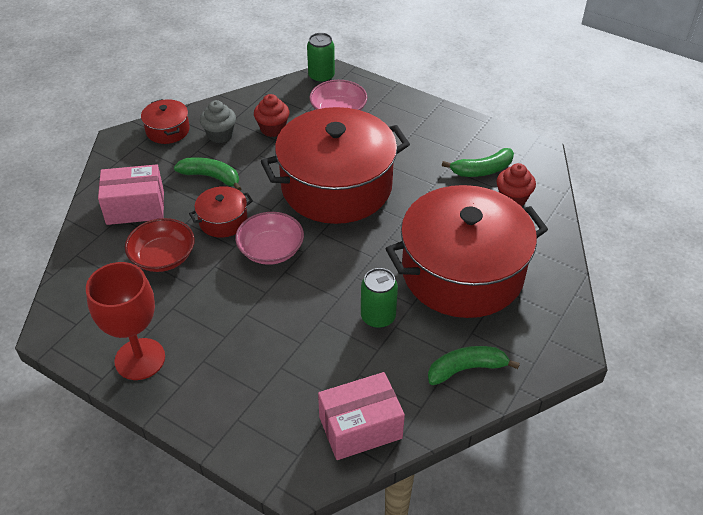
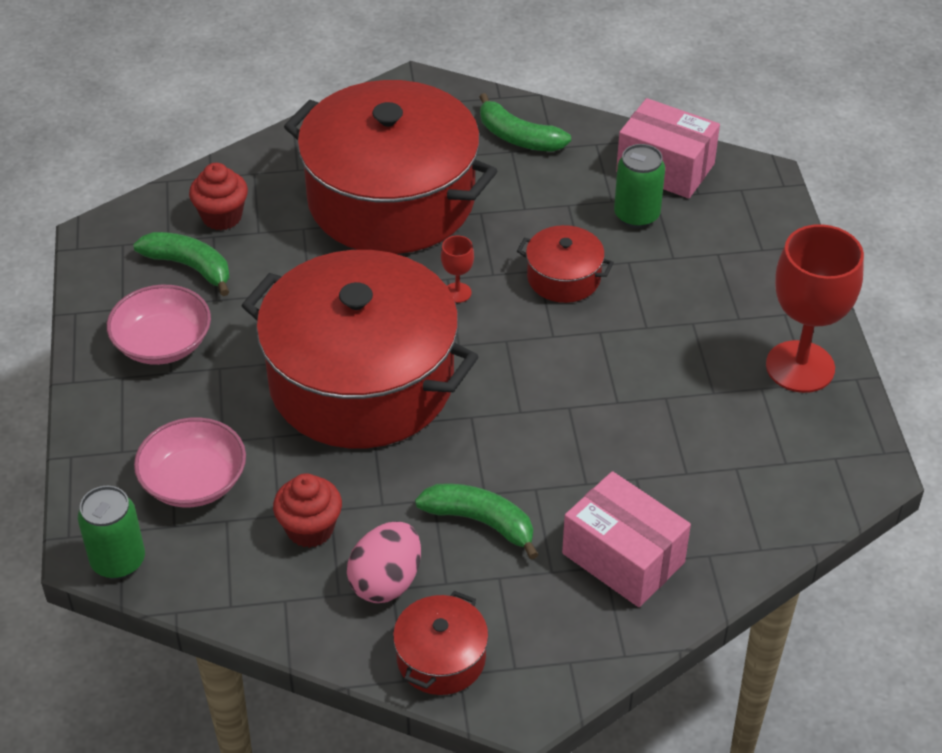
camera: 130 degrees left, 0 degrees up
red bowl [125,218,195,272] -> none
green banana [174,157,242,191] -> green banana turned 135 degrees clockwise [415,483,539,560]
red pot [189,186,253,238] -> red pot moved to [517,225,614,303]
grey cupcake [200,100,236,143] -> pink egg [347,521,421,603]
pink bowl [235,212,304,265] -> pink bowl moved to [107,285,211,365]
green can [361,268,398,329] -> green can moved to [614,144,665,228]
none -> red goblet [441,235,474,303]

